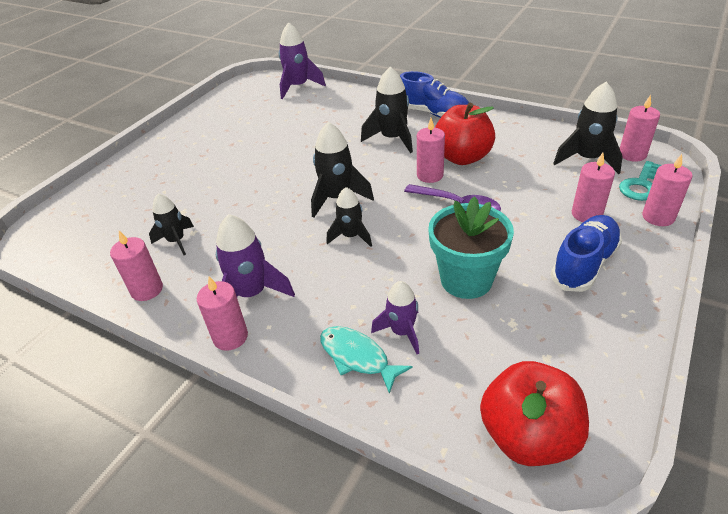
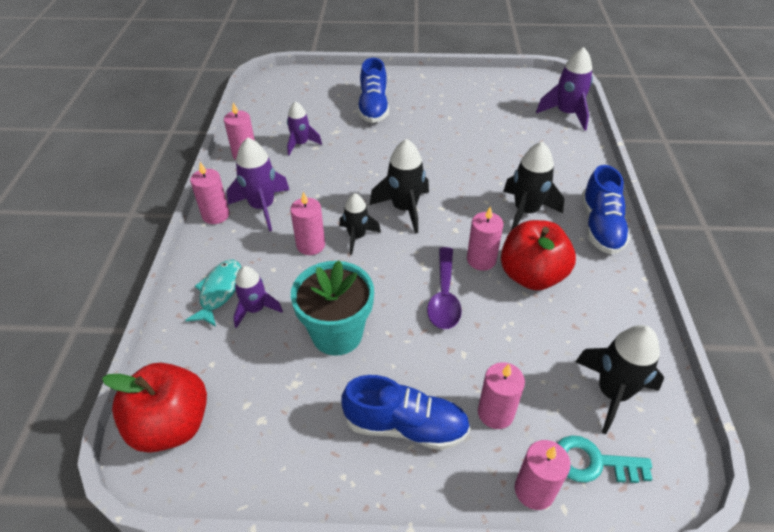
camera: 60 degrees right, 5 degrees up
black rocket [149,194,194,255] -> purple rocket [287,101,322,155]
pink candle [620,95,660,162] -> pink candle moved to [290,192,325,255]
none -> blue shoe [358,58,389,123]

